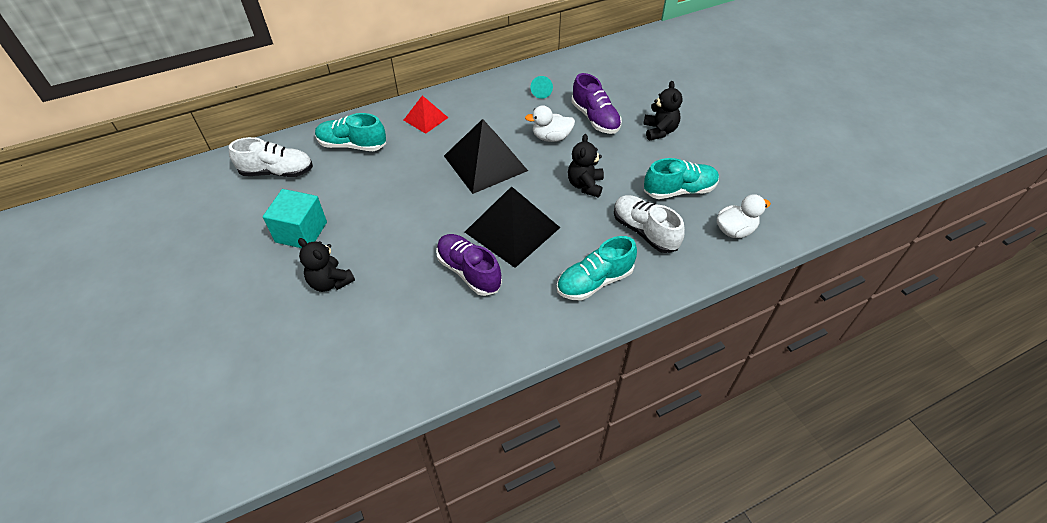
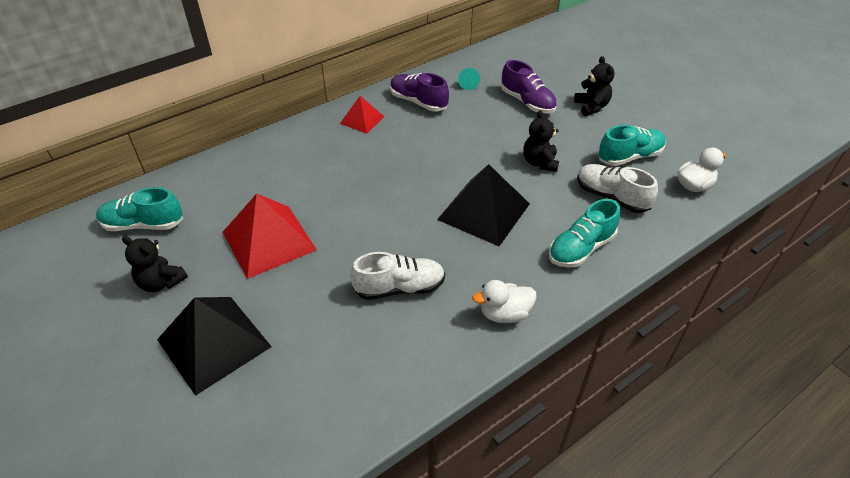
camera: 10 degrees left, 5 degrees down
white shoe [229,137,313,177] -> white shoe moved to [350,252,445,300]
turquoise cube [263,189,327,248] -> red pyramid [223,194,317,279]
black teddy bear [298,238,355,292] -> black teddy bear moved to [122,236,188,292]
turquoise shoe [315,113,386,151] -> turquoise shoe moved to [96,187,183,231]
purple shoe [436,234,502,296] -> purple shoe moved to [390,73,449,111]
black pyramid [444,119,528,194] -> black pyramid moved to [157,297,272,396]
white duck [525,105,575,142] -> white duck moved to [472,280,536,323]

